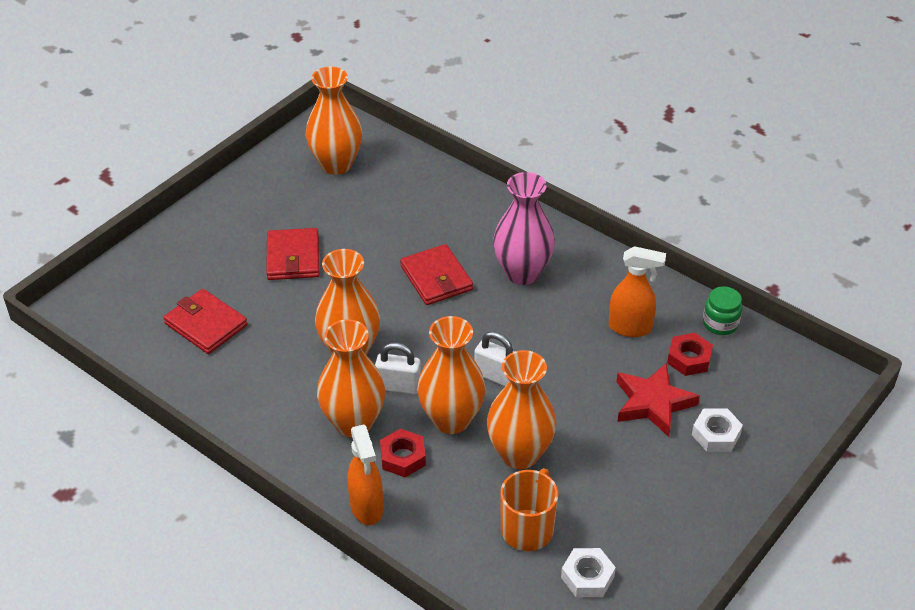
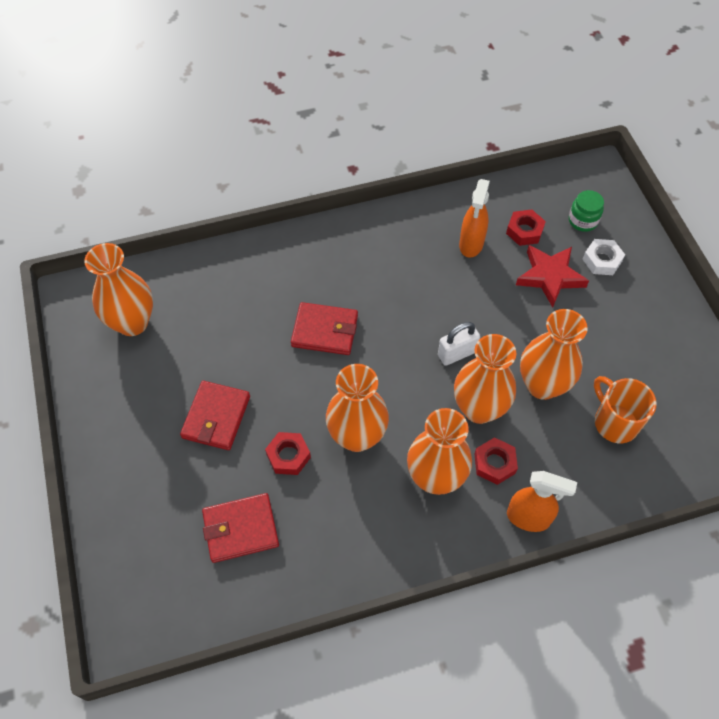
camera: 55 degrees left, 15 degrees up
red wallet [266,228,320,280] -> red wallet turned 75 degrees clockwise [180,381,250,450]
white padlock [375,342,421,394] -> none
pink vase [493,172,555,285] -> none
white nut [561,548,616,597] -> none
orange spray bottle [609,246,666,337] -> orange spray bottle turned 150 degrees clockwise [459,179,490,258]
green jar [703,286,742,335] -> green jar moved to [569,190,604,232]
none -> red nut [265,432,311,475]

